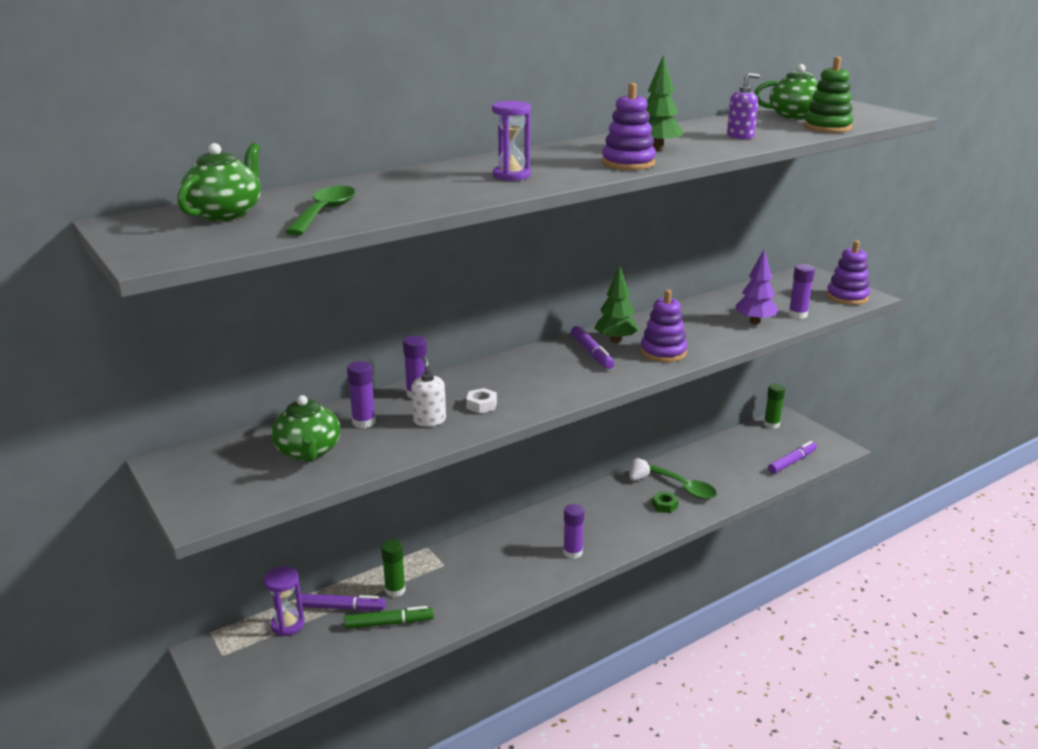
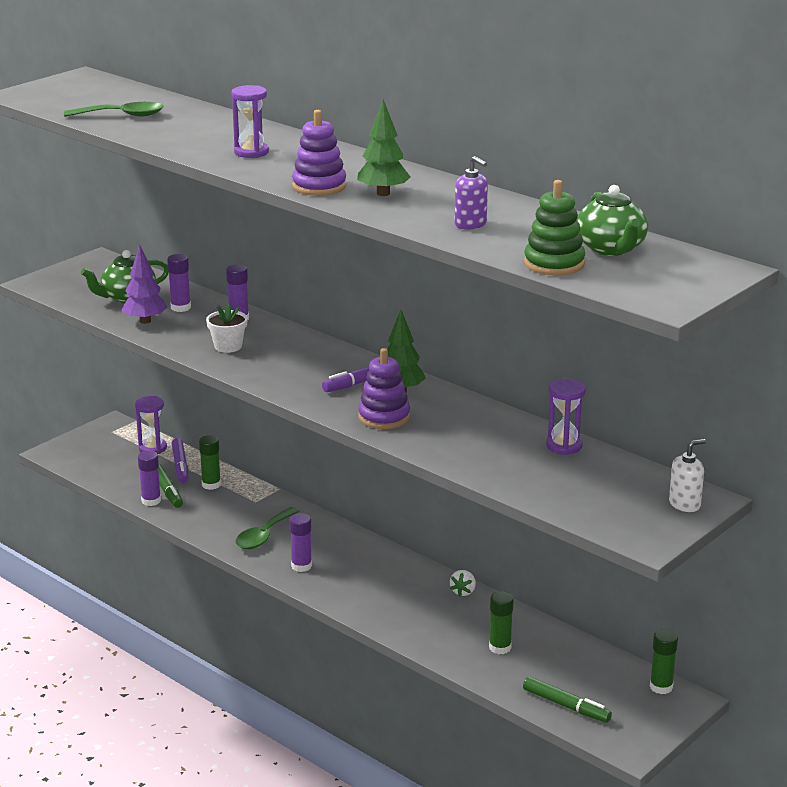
camera: 75 degrees right, 0 degrees up
green teapot [177,143,261,221] -> none
white soap dispenser [411,356,446,427] -> white soap dispenser moved to [669,439,706,512]
white nut [466,388,497,413] -> white flower pot [206,303,248,353]
white strawberry [629,458,650,481] -> white strawberry turned 90 degrees clockwise [450,570,476,596]
green spoon [650,465,717,499] -> green spoon moved to [236,507,300,549]
green nut [652,491,679,513] -> none
purple tree [735,250,778,324] -> purple tree moved to [121,244,168,324]
purple marker [768,441,817,474] -> green marker [523,676,612,723]
purple glue stick [788,264,815,319] -> purple glue stick moved to [138,451,161,506]
purple stacking toy [826,240,870,305] -> none
none -> green glue stick [489,591,514,654]
none -> purple hourglass [546,379,586,455]

